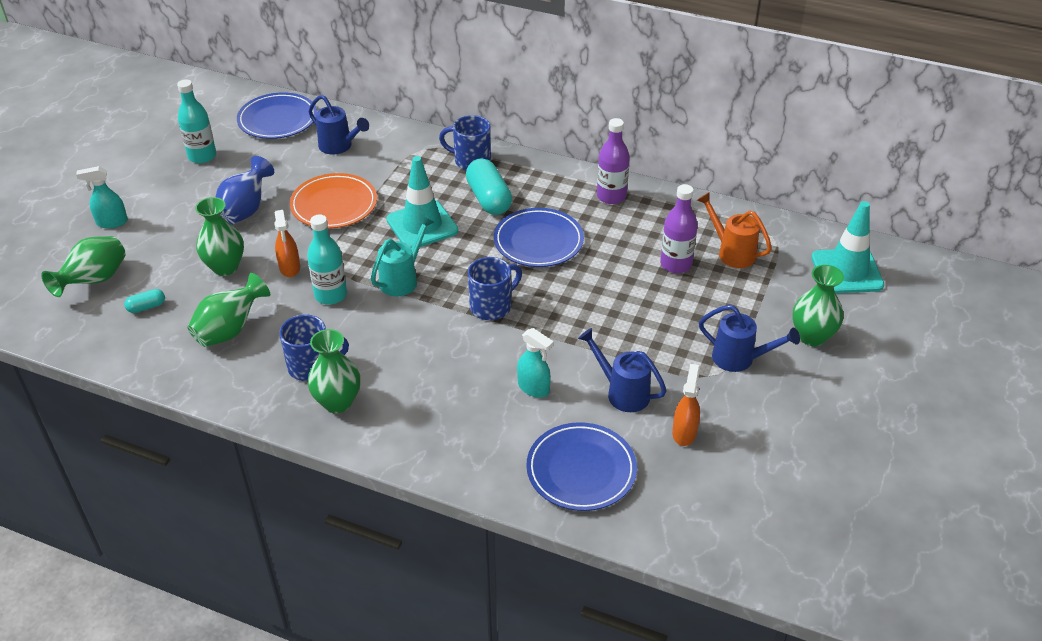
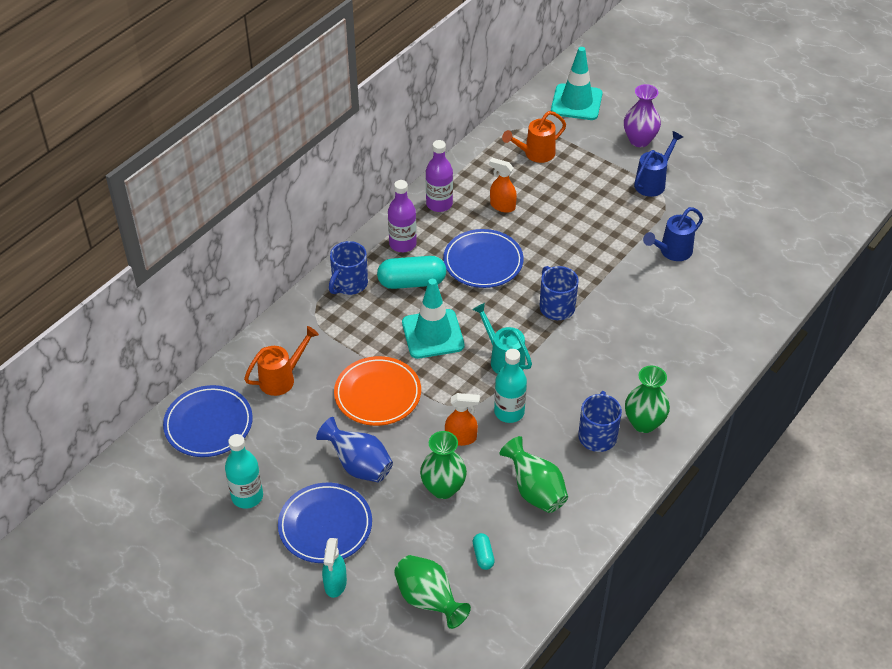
camera: 75 degrees left, 5 degrees up
blue watering can [308,95,369,155] -> orange watering can [244,326,319,396]
turquoise spray bottle [517,328,554,398] -> none
blue plate [526,422,637,511] -> blue plate moved to [278,483,372,563]
purple bottle [660,184,698,273] -> purple bottle moved to [388,180,417,252]
orange spray bottle [672,364,700,446] -> orange spray bottle moved to [489,158,517,213]
green vase [792,265,844,346] -> purple vase [624,84,661,147]

